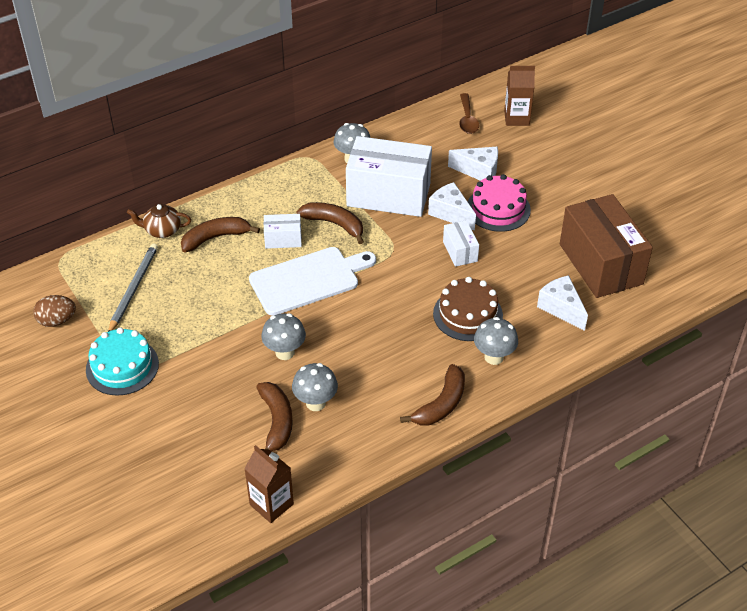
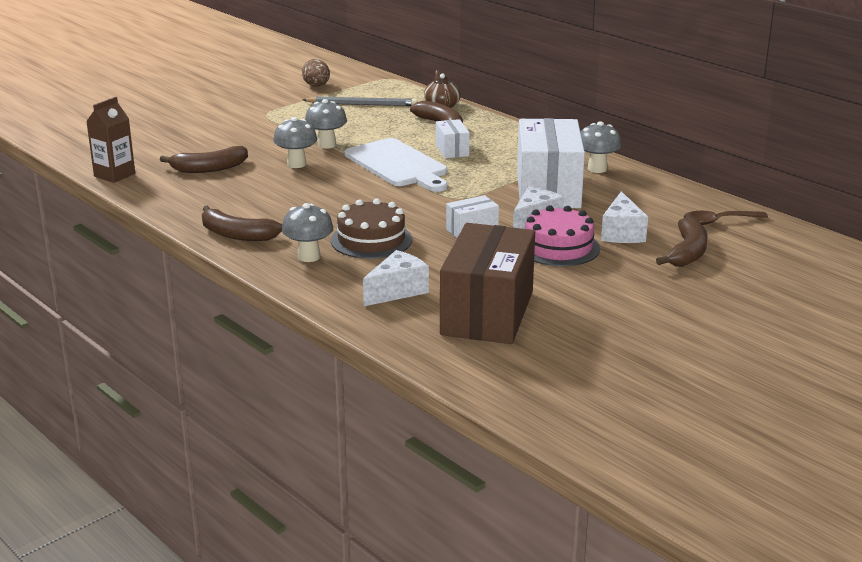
camera: 80 degrees right, 20 degrees down
turquoise cake [86,327,159,396] -> none
grey mushroom [292,363,338,411] -> grey mushroom moved to [305,99,347,149]
brown banana [296,202,364,244] -> brown banana moved to [656,217,708,267]
brown carton [504,66,535,126] -> none
brown box [560,194,653,298] -> brown box turned 45 degrees counterclockwise [440,223,535,344]

